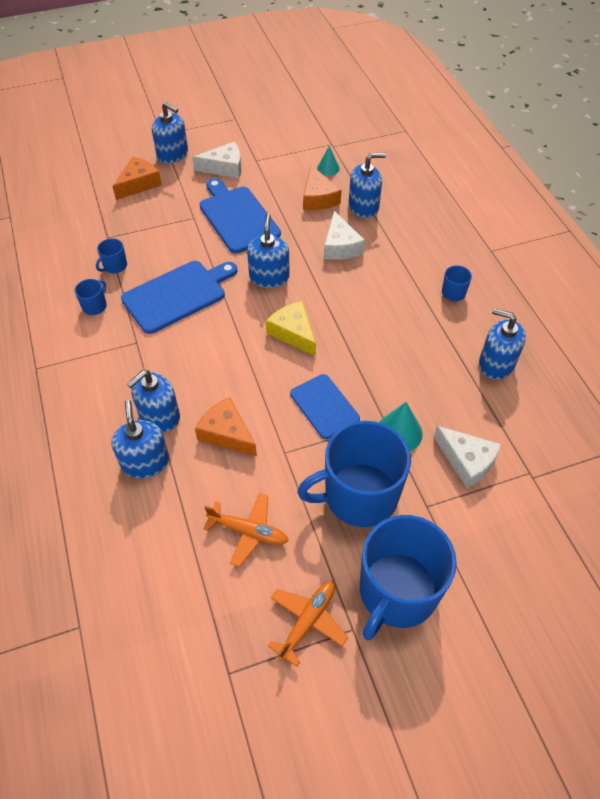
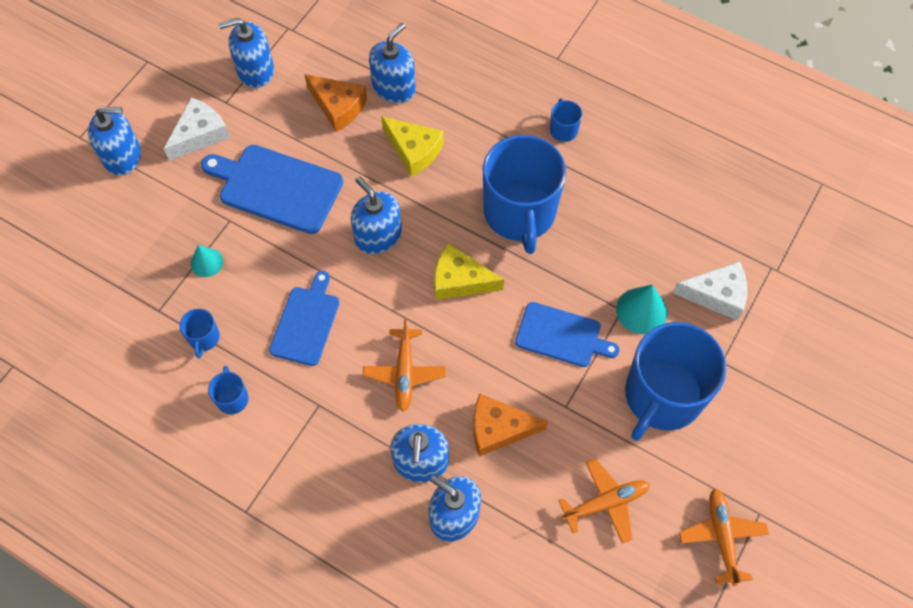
camera: 40 degrees left, 10 degrees up
orange cheese [112,157,162,200] -> none
blue cutting board [121,261,237,334] -> blue cutting board [269,271,339,366], size x0.67
turquoise cone [317,146,340,176] -> turquoise cone moved to [191,245,223,277]
white cheese [324,211,365,260] -> yellow cheese [381,116,444,177]
blue mug [360,515,457,640] -> blue mug moved to [483,135,566,254]
blue soap dispenser [479,308,526,380] -> blue soap dispenser moved to [219,18,274,88]
none -> orange plane [363,319,446,411]

